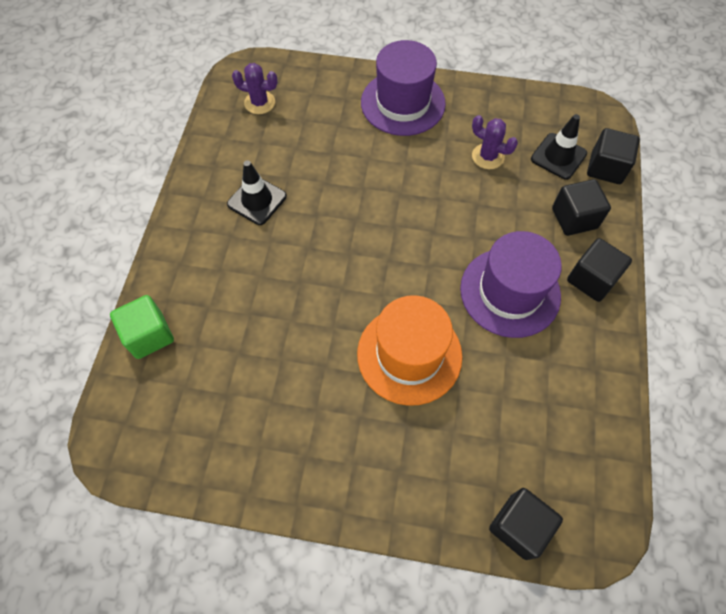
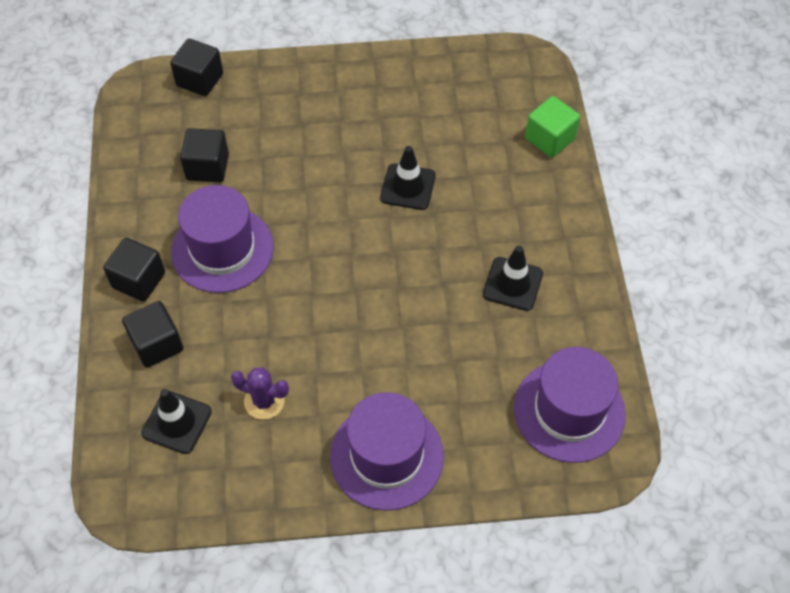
camera: 165 degrees right, 5 degrees down
purple cactus [232,63,278,114] -> purple hat [514,347,626,463]
orange hat [357,295,462,406] -> none
black cube [587,128,640,184] -> black cube moved to [180,128,229,182]
none -> black traffic cone [380,146,436,210]

